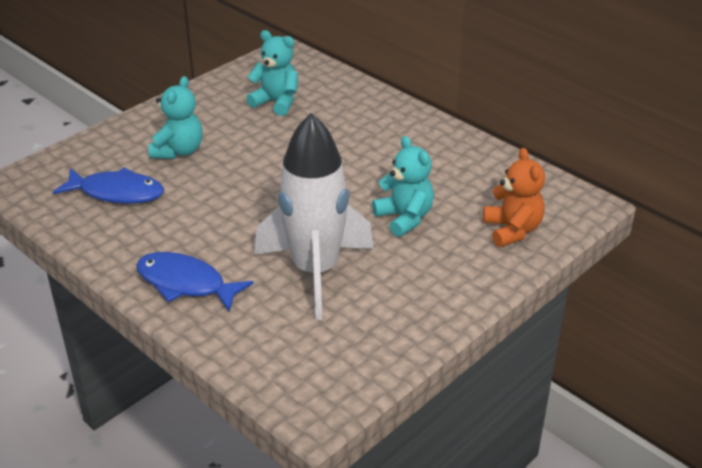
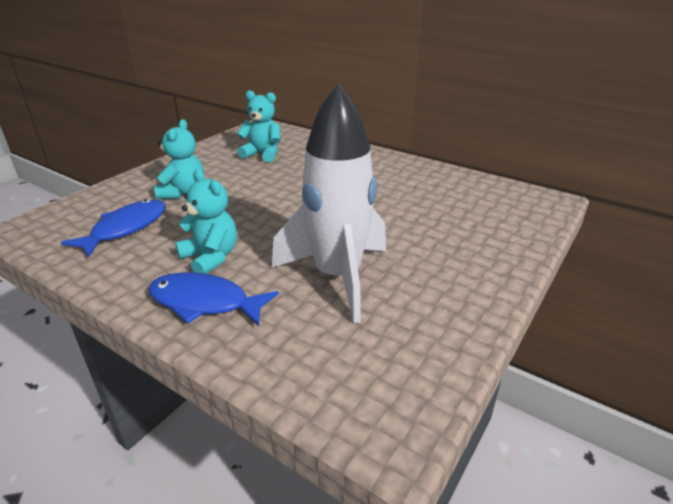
camera: 10 degrees left, 5 degrees down
blue fish [53,167,164,204] -> blue fish turned 60 degrees counterclockwise [61,199,166,258]
turquoise teddy bear [372,136,434,237] -> turquoise teddy bear moved to [176,169,237,274]
orange teddy bear [483,148,545,247] -> none

